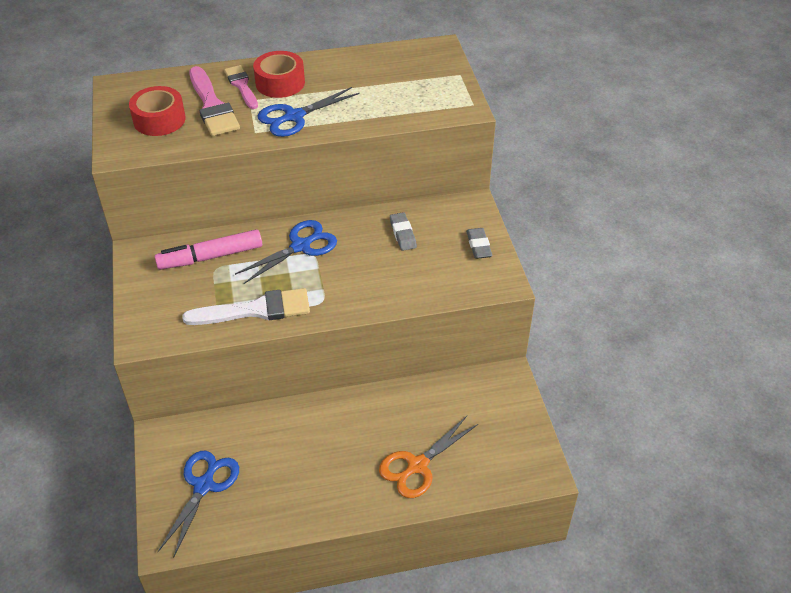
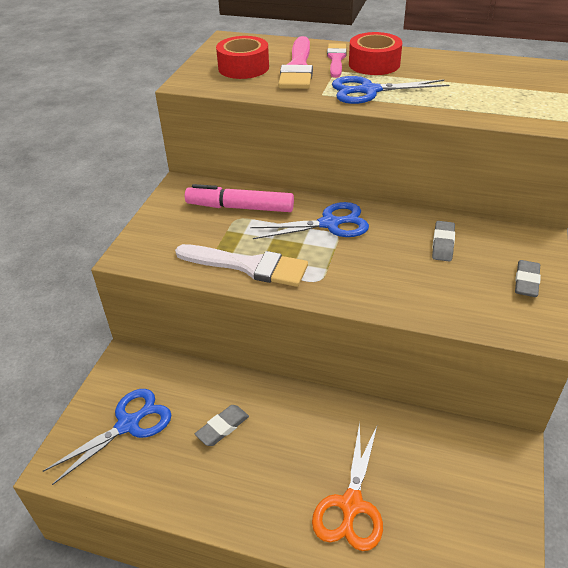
camera: 30 degrees right, 5 degrees down
orange scissors [379,416,478,498] -> orange scissors turned 60 degrees counterclockwise [312,422,383,551]
none -> grey eraser [195,405,249,446]

